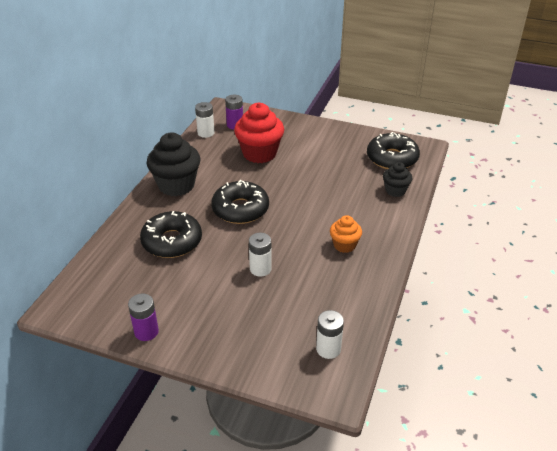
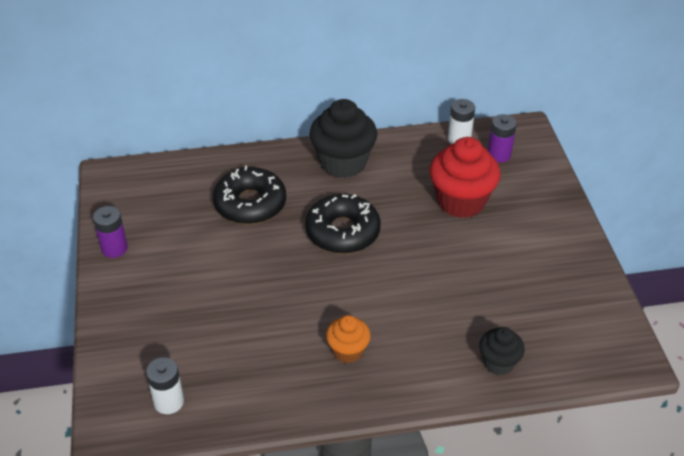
camera: 60 degrees right, 5 degrees up
white battery [249,233,272,277] -> none
black donut [367,132,420,169] -> none

